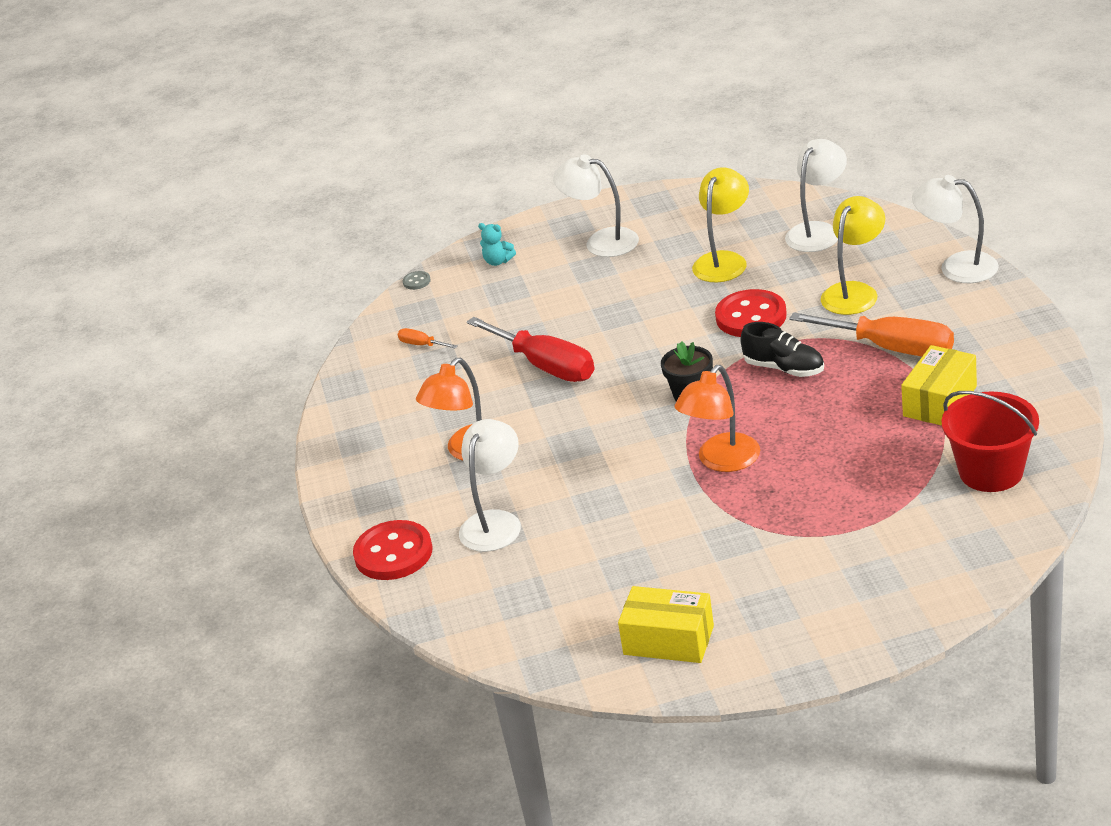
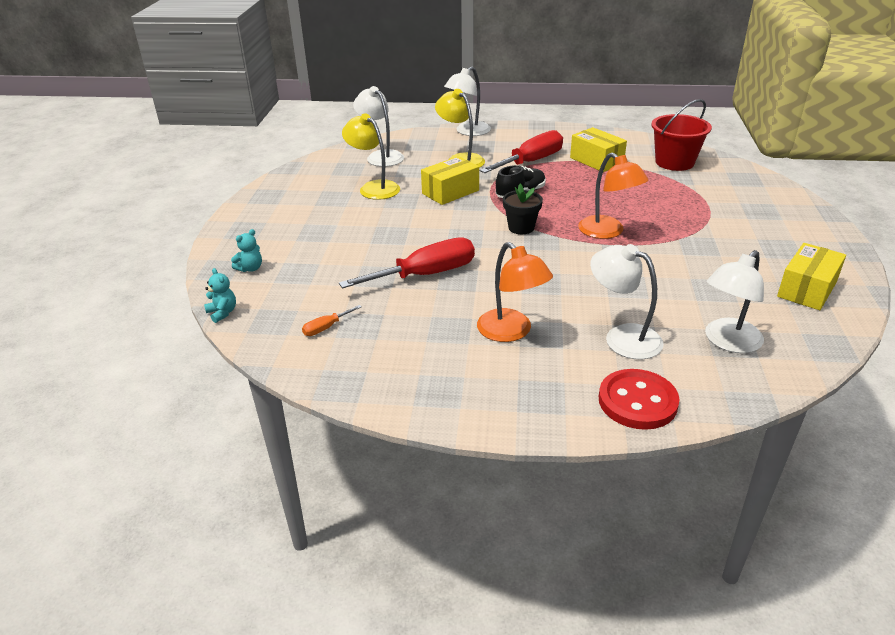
camera: 75 degrees left, 0 degrees up
grey button [403,271,431,290] -> turquoise teddy bear [204,268,236,323]
white lamp [553,154,639,257] -> white lamp moved to [705,250,764,353]
red button [715,289,787,337] -> yellow box [421,156,479,205]
orange screwdriver [789,312,954,357] -> red screwdriver [480,130,563,173]

